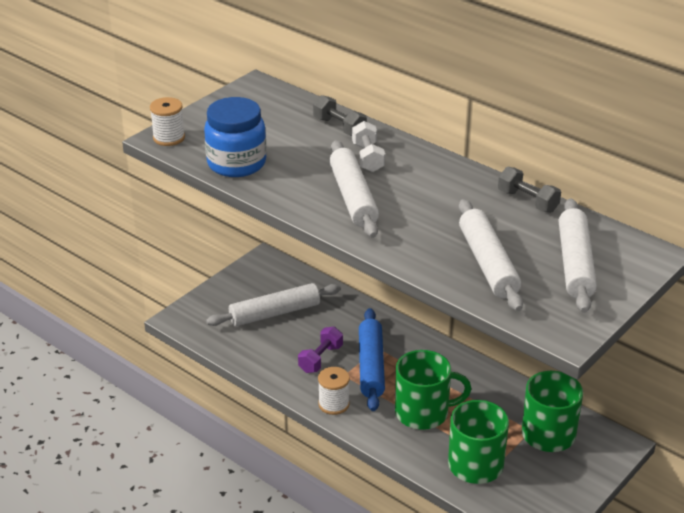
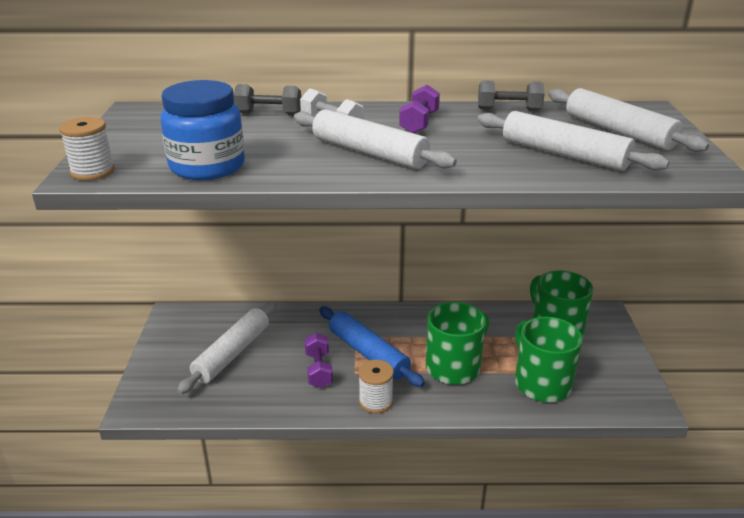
camera: 40 degrees left, 5 degrees down
none -> purple dumbbell [399,85,440,133]

